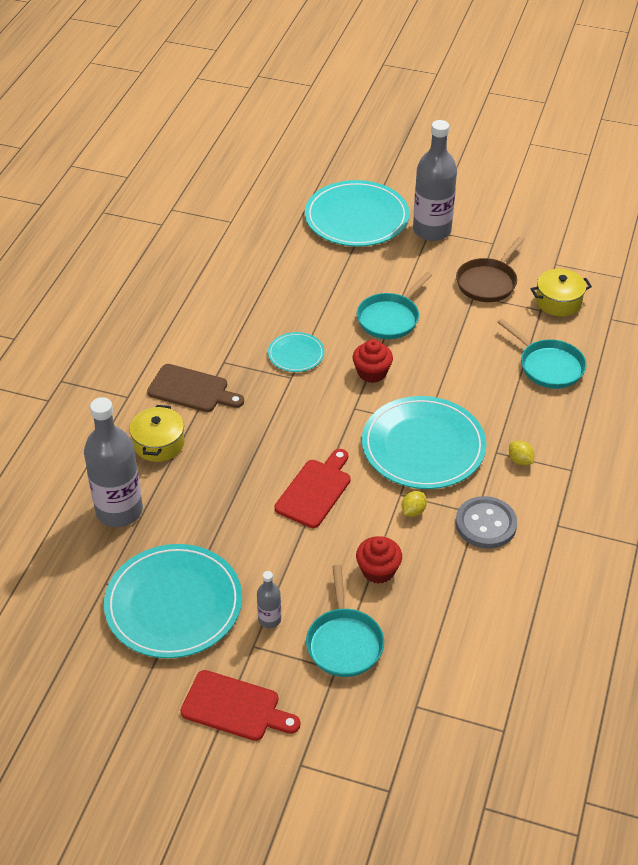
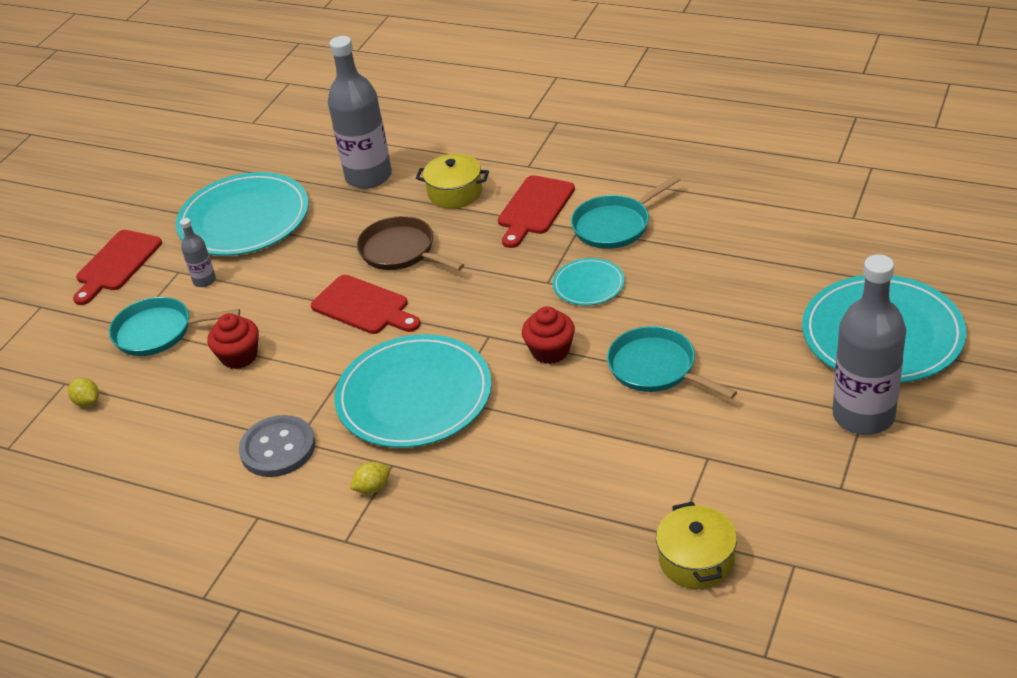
camera: 100 degrees right, 5 degrees down
brown cutting board [147,364,244,412] -> red cutting board [498,175,575,248]
yellow lemon [401,491,427,517] -> yellow lemon moved to [68,378,99,407]
brown pan [456,237,524,302] -> brown pan moved to [357,216,464,271]
turquoise pan [497,319,587,389] -> turquoise pan moved to [571,175,681,249]

